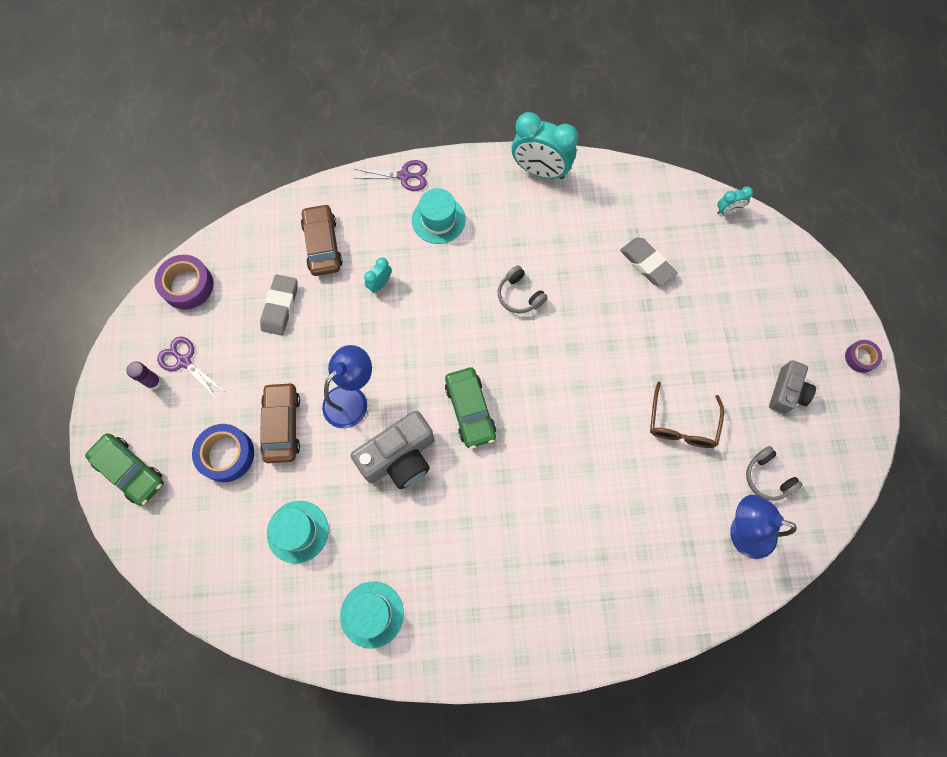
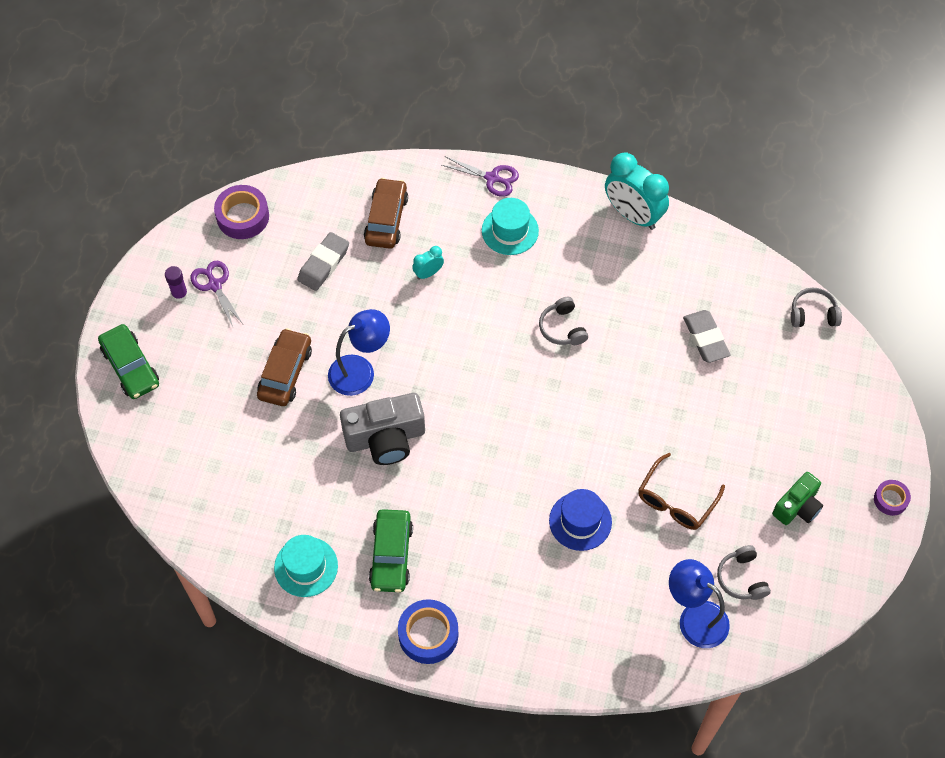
camera: 20 degrees right, 10 degrees down
blue tape [192,424,254,482] -> blue tape moved to [398,599,458,664]
turquoise hat [267,501,329,564] -> none
green car [445,367,496,449] -> green car moved to [369,509,413,592]
turquoise clock [717,186,753,215] -> grey headphones [791,288,842,327]
grey camera [769,360,816,414] -> green camera [772,472,823,525]
none -> blue hat [549,489,612,551]

